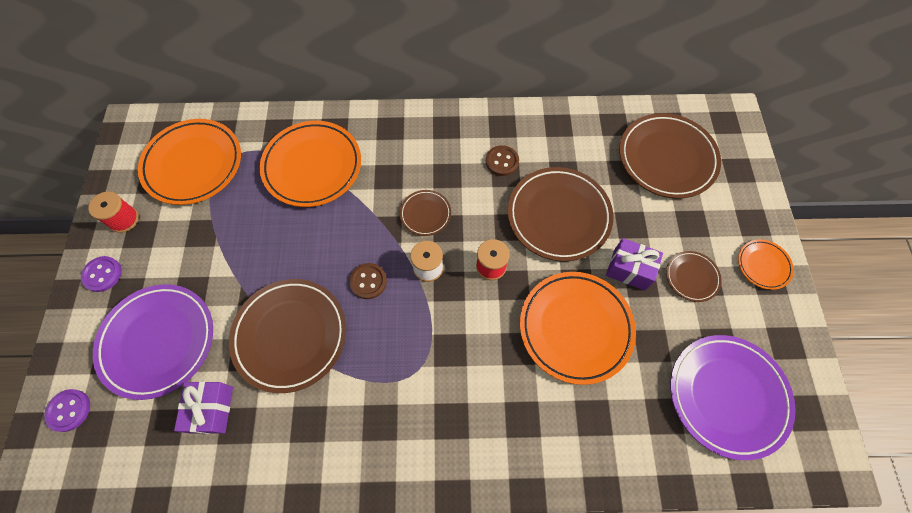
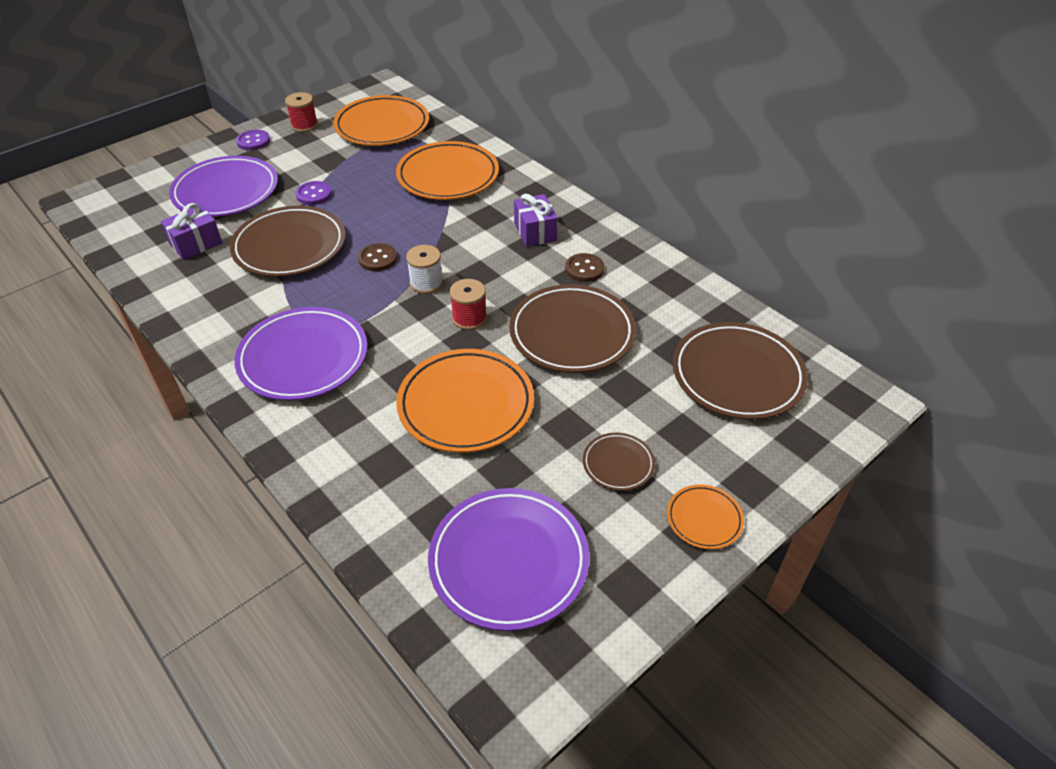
camera: 50 degrees right, 20 degrees down
purple button [44,389,90,432] -> purple button moved to [295,181,332,205]
brown plate [400,190,451,236] -> none
purple gift [606,238,663,290] -> purple gift moved to [514,194,558,247]
none -> purple plate [234,307,367,401]

